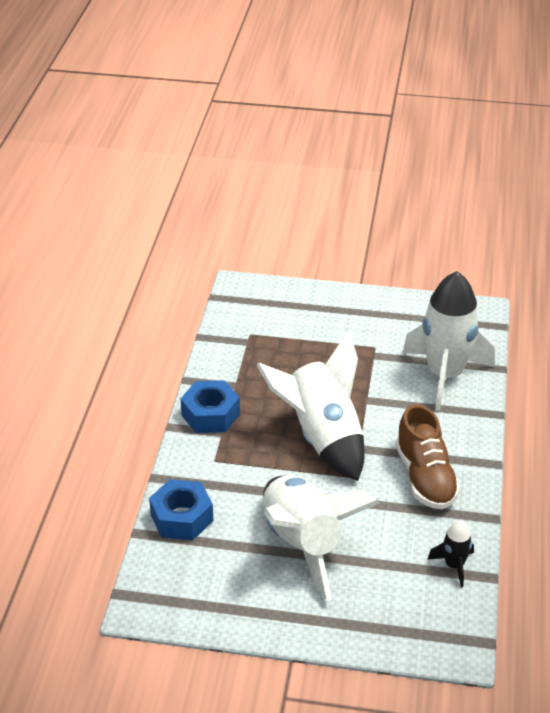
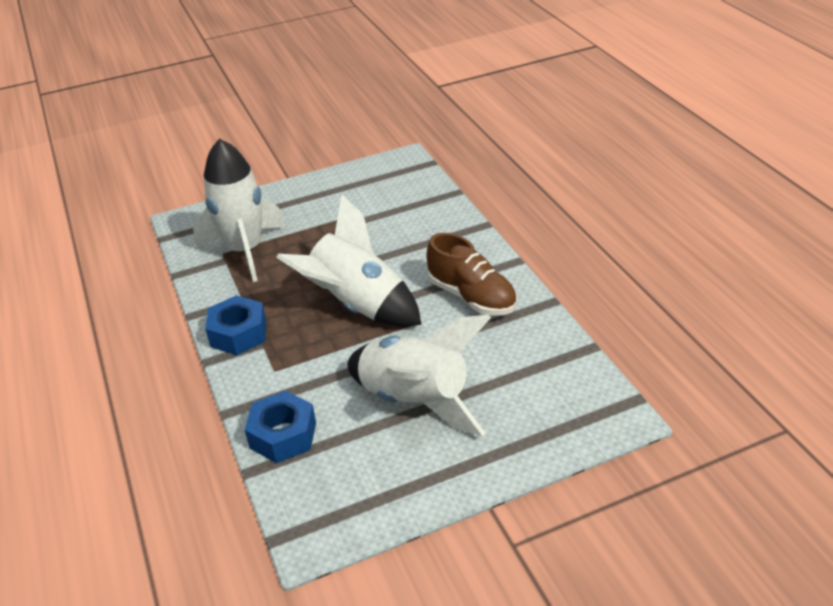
camera: 30 degrees left, 0 degrees up
white rocket [402,271,495,411] -> white rocket moved to [193,138,285,282]
black rocket [427,520,474,587] -> none

